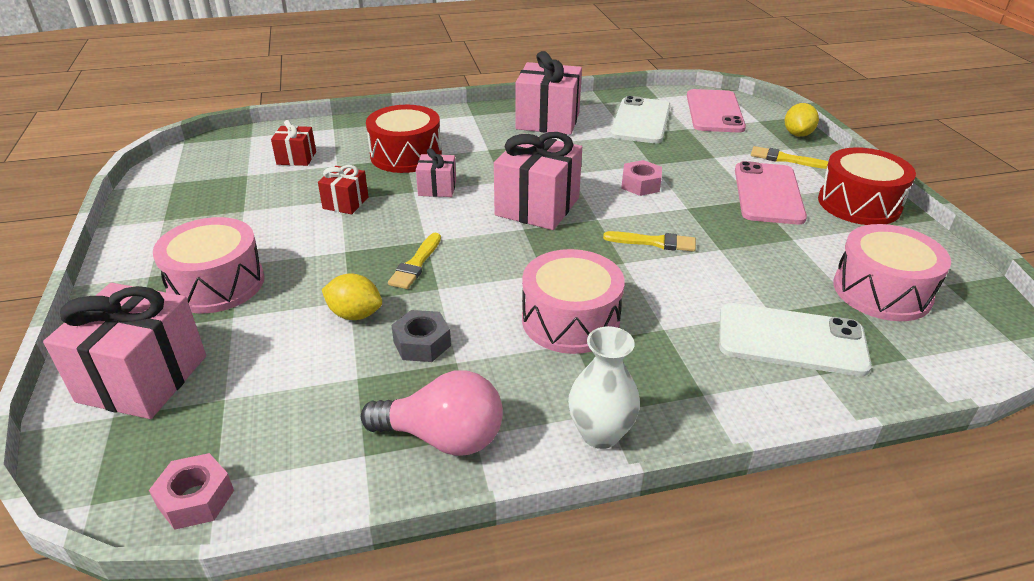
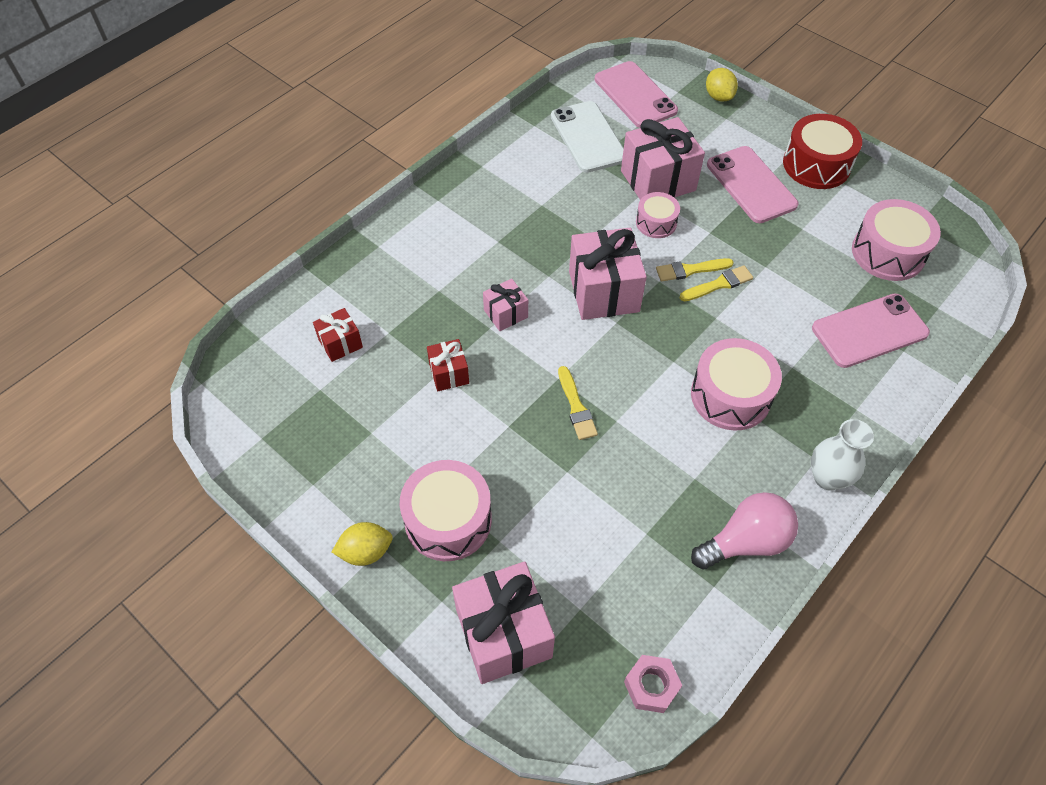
camera: 35 degrees left, 20 degrees up
yellow lemon [322,273,382,320] -> yellow lemon moved to [332,522,393,566]
red drum [366,105,442,173] -> none
grey nut [391,310,451,362] -> none
pink gift [515,51,582,135] -> pink gift moved to [621,117,705,200]
pink nut [621,160,662,196] -> pink drum [636,192,680,238]
white phone [719,303,872,376] -> pink phone [812,294,930,368]
yellow brush [751,146,828,169] -> yellow brush moved to [656,258,734,281]

